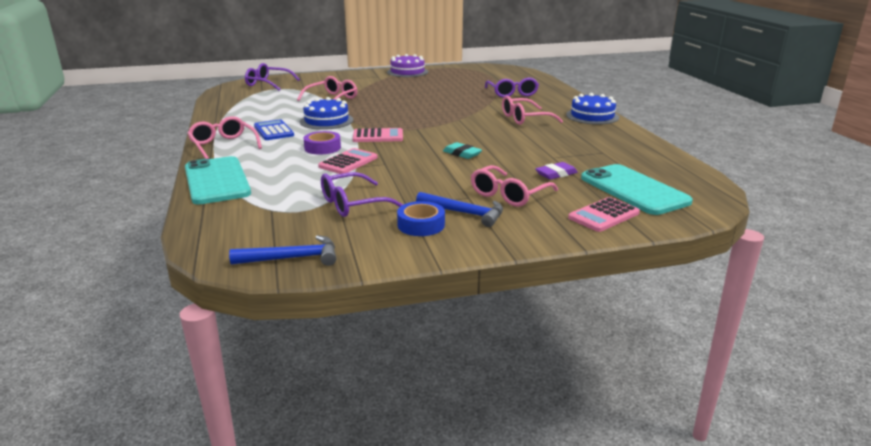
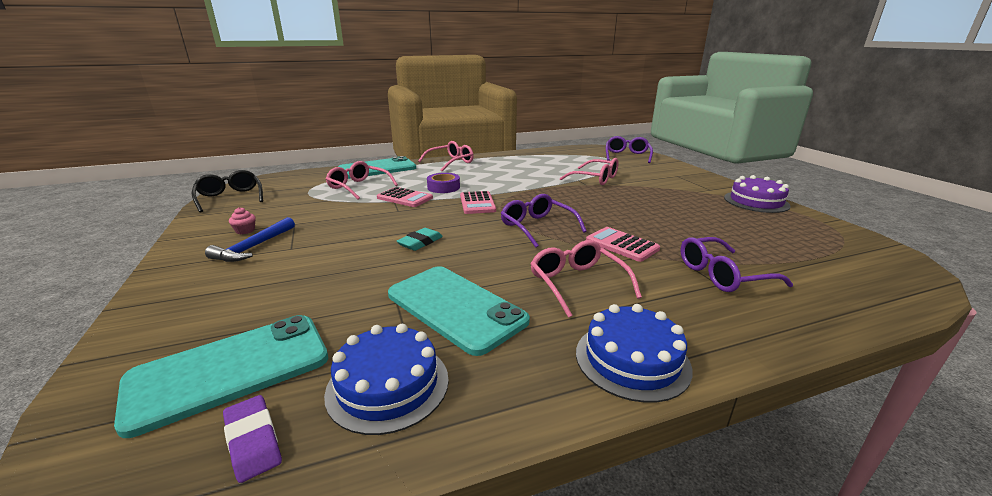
camera: 85 degrees right, 0 degrees up
blue hammer [229,235,336,266] -> black glasses [192,170,263,213]
blue calculator [254,119,294,140] -> none
blue cake [300,97,353,130] -> blue cake moved to [324,324,449,435]
purple glasses [321,172,403,217] -> purple glasses moved to [501,194,587,248]
blue tape [397,201,445,236] -> pink cupcake [229,207,255,234]
pink glasses [471,165,558,207] -> pink glasses moved to [326,161,398,200]
purple eraser [535,162,578,180] -> purple eraser moved to [223,395,282,483]
pink calculator [568,197,640,232] -> pink calculator moved to [586,227,660,262]
none -> turquoise phone [388,266,530,356]

